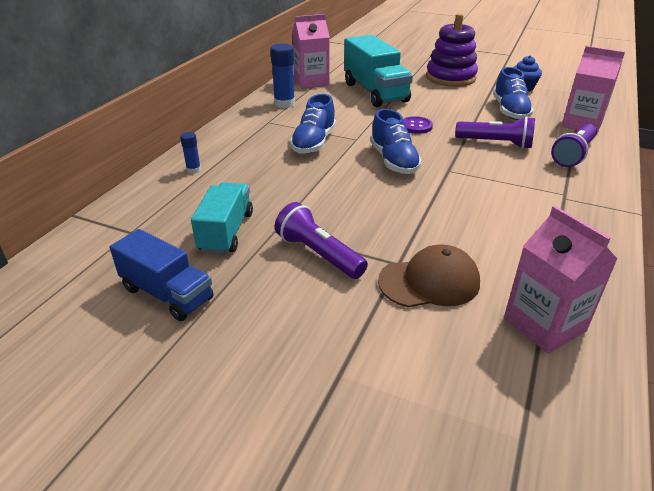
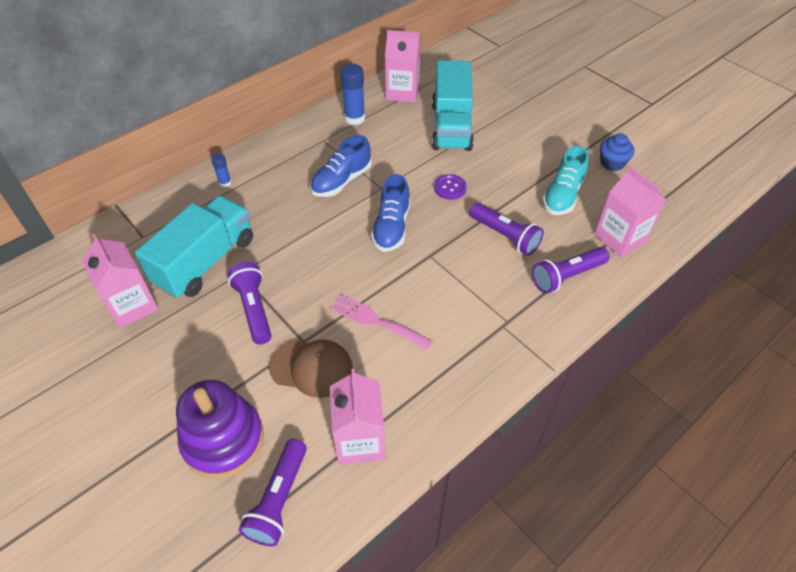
camera: 25 degrees right, 15 degrees up
blue truck [110,229,214,321] -> pink carton [82,234,159,328]
turquoise truck [191,182,253,254] -> turquoise truck [135,196,253,299], size x1.54
purple stacking toy [426,13,478,87] -> purple stacking toy moved to [176,380,264,478]
blue shoe [493,67,534,120] -> turquoise shoe [542,146,589,215]
none -> purple flashlight [239,439,307,546]
none -> pink fork [331,294,433,350]

